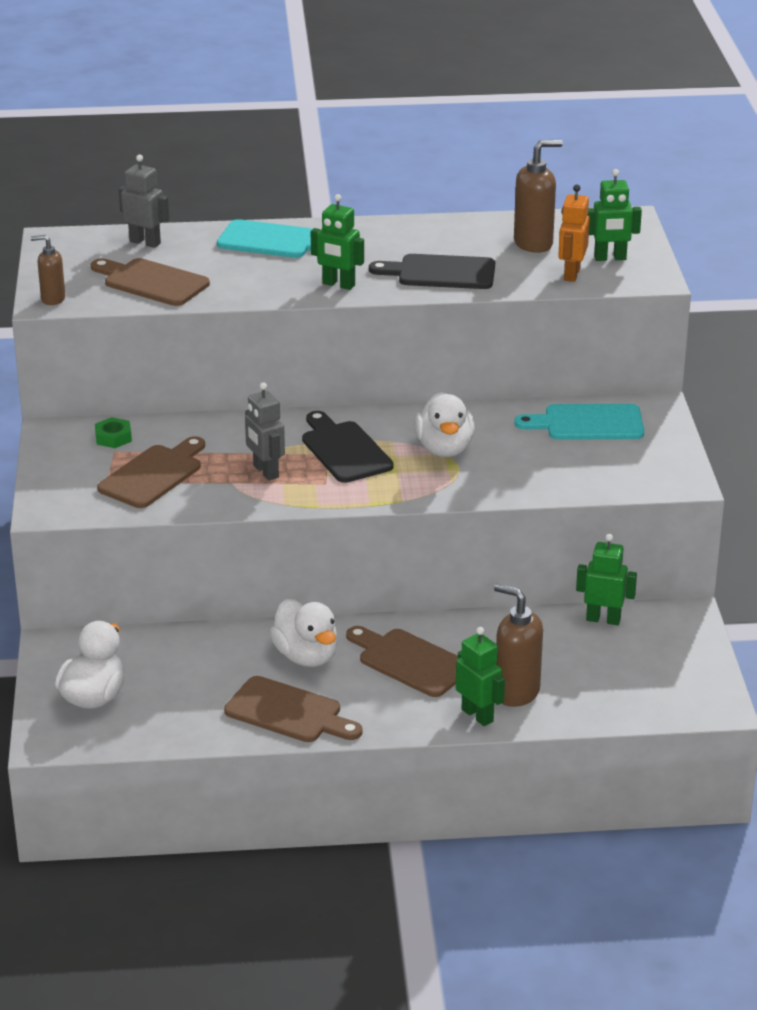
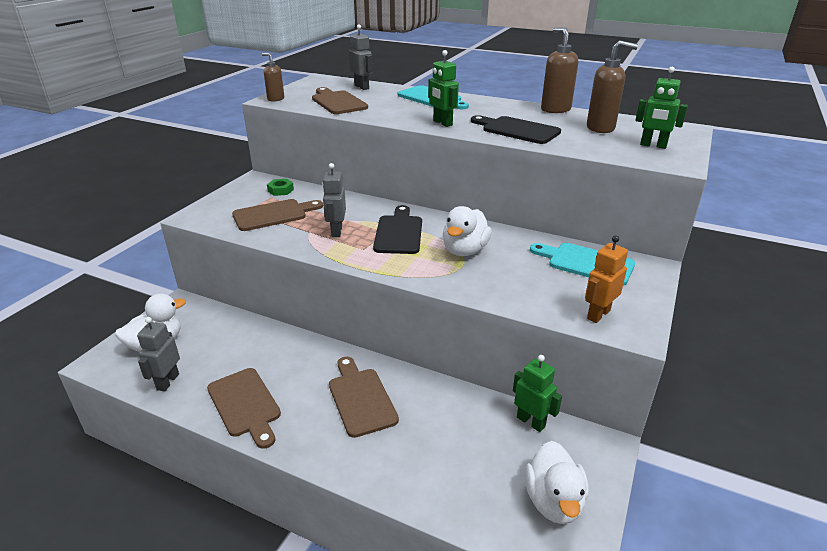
camera: 30 degrees right, 0 degrees up
white duck [270,599,337,667] -> white duck moved to [525,441,589,524]
green robot [456,627,505,726] -> none
brown soap dispenser [494,583,543,707] -> brown soap dispenser moved to [541,27,578,113]
orange robot [558,185,590,282] -> orange robot moved to [585,235,628,323]
none -> grey robot [137,317,180,392]

